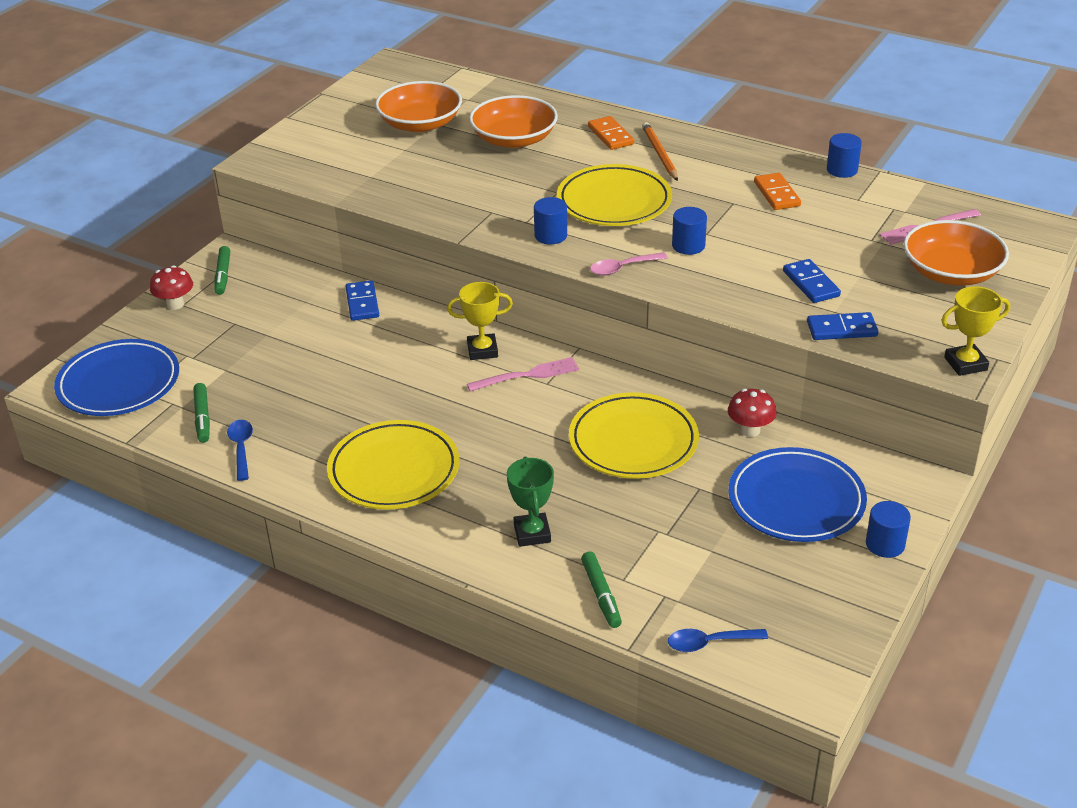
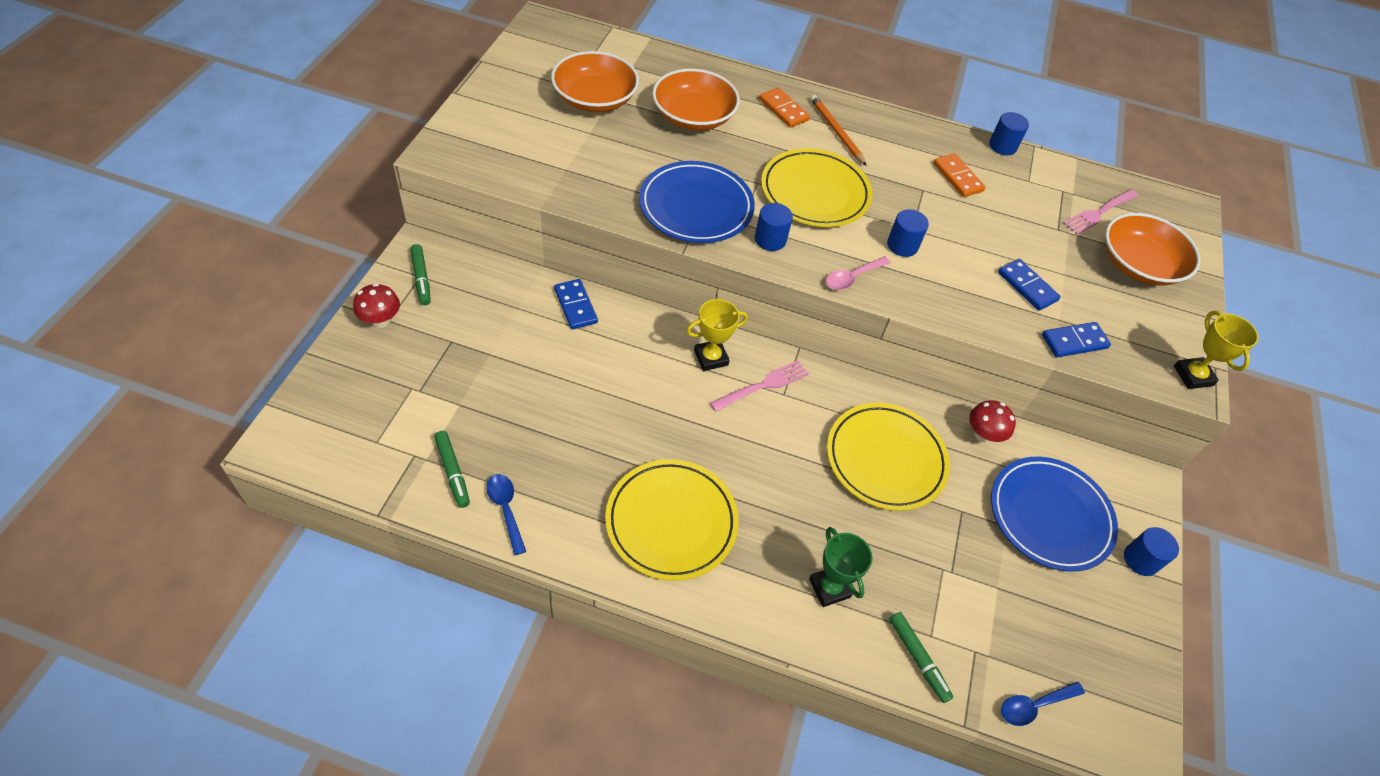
camera: 20 degrees left, 15 degrees up
blue plate [54,339,179,416] -> blue plate moved to [639,161,755,243]
yellow trophy [941,286,1010,376] -> yellow trophy turned 75 degrees counterclockwise [1174,311,1259,389]

